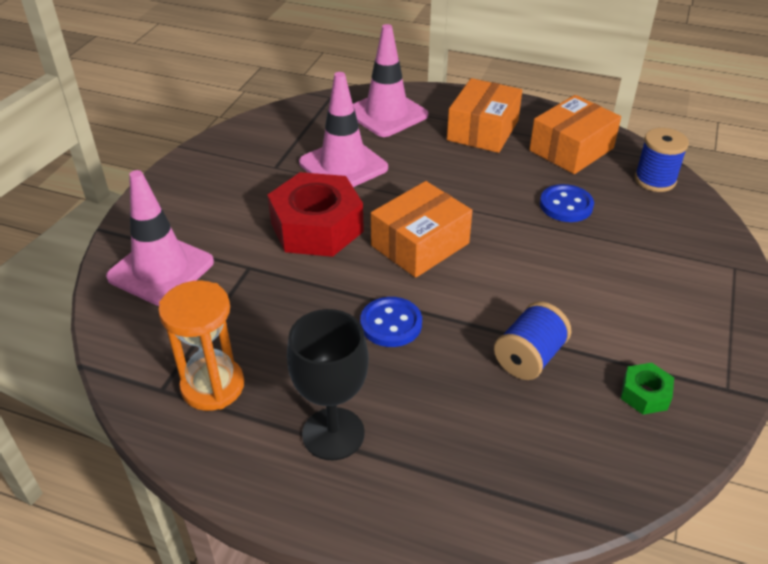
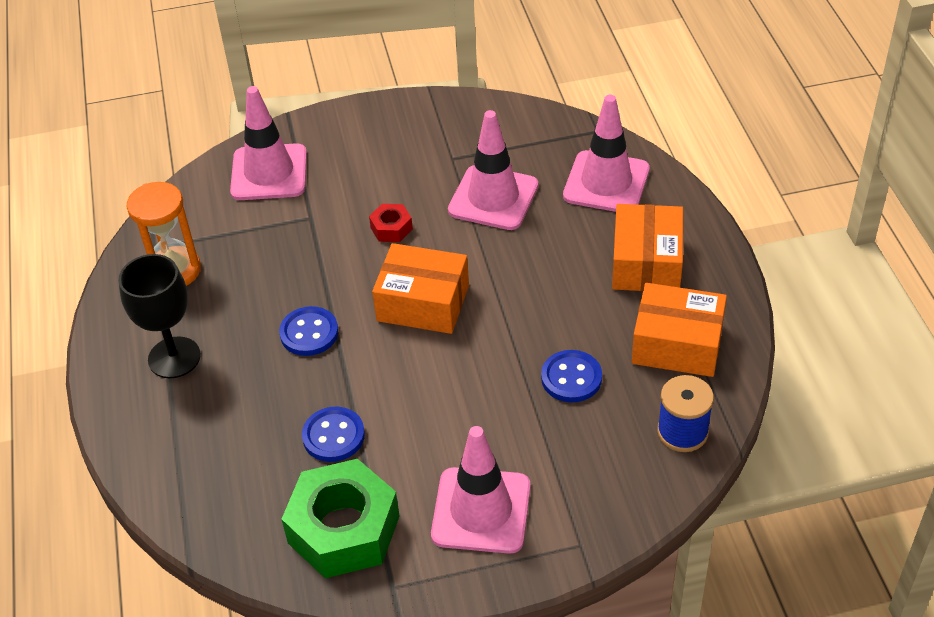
camera: 60 degrees right, 5 degrees up
red nut [268,172,364,257] -> red nut [369,204,413,242], size x0.45
orange box [447,78,522,153] -> orange box turned 75 degrees counterclockwise [612,204,683,291]
blue spool [494,301,571,380] -> blue button [302,407,365,462]
green nut [621,363,674,415] -> green nut [282,459,399,578], size x2.23
none -> pink traffic cone [431,426,530,554]

